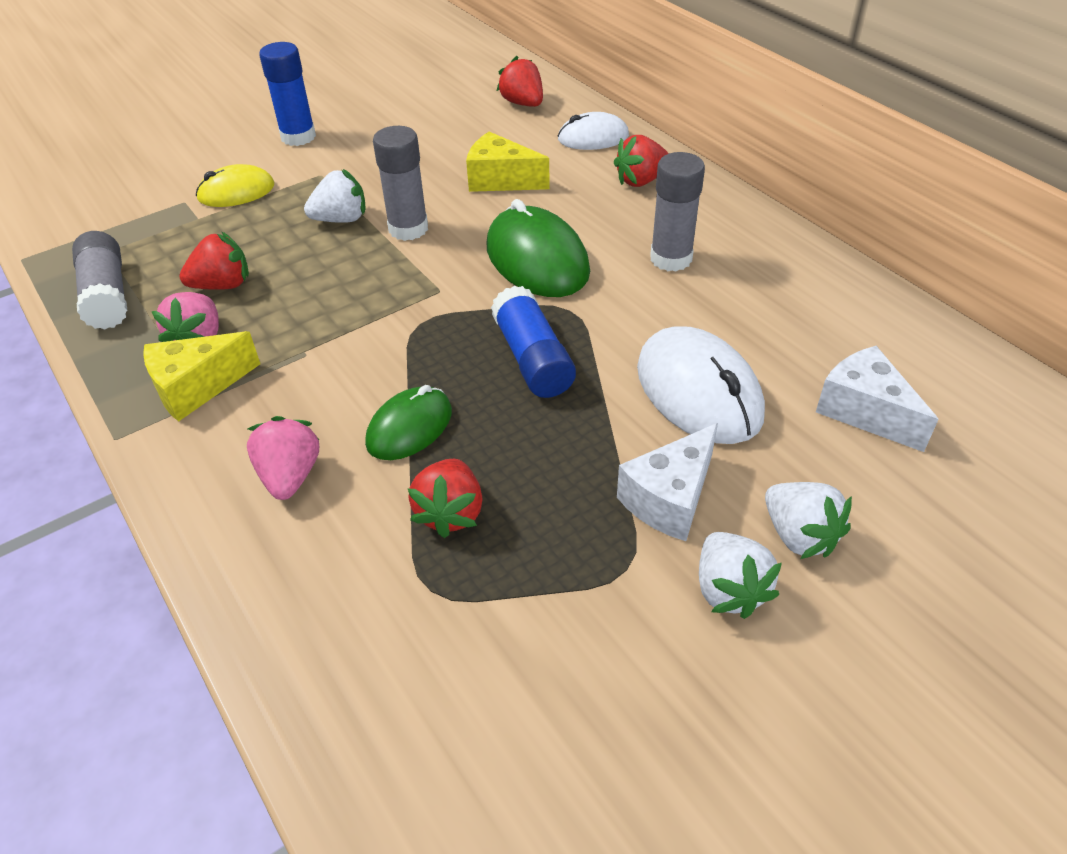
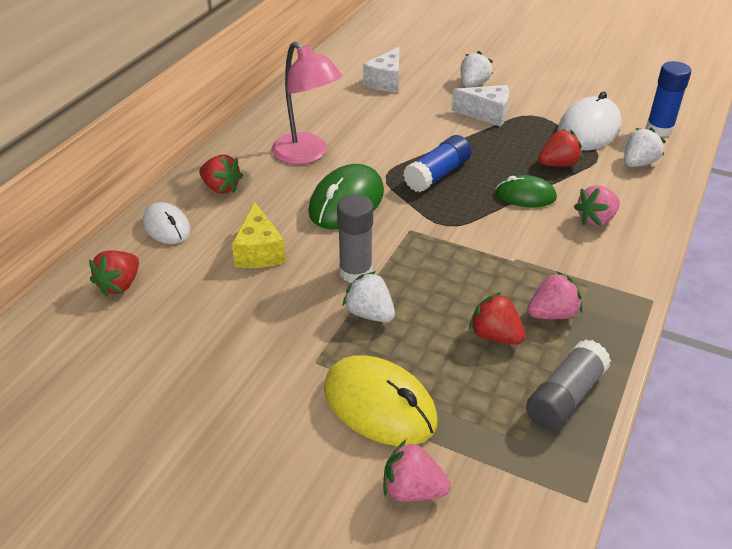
camera: 120 degrees left, 5 degrees down
yellow cheese [143,331,260,422] -> none
yellow mouse [196,164,274,207] -> yellow mouse [324,355,438,446], size x1.61
blue glue stick [259,42,316,146] -> blue glue stick moved to [646,61,691,137]
white mouse [637,326,765,444] -> white mouse moved to [557,91,622,151]
grey glue stick [650,152,705,271] -> pink lamp [272,41,342,164]
white strawberry [699,532,782,619] -> white strawberry moved to [624,127,666,167]
none -> pink strawberry [384,440,451,502]

